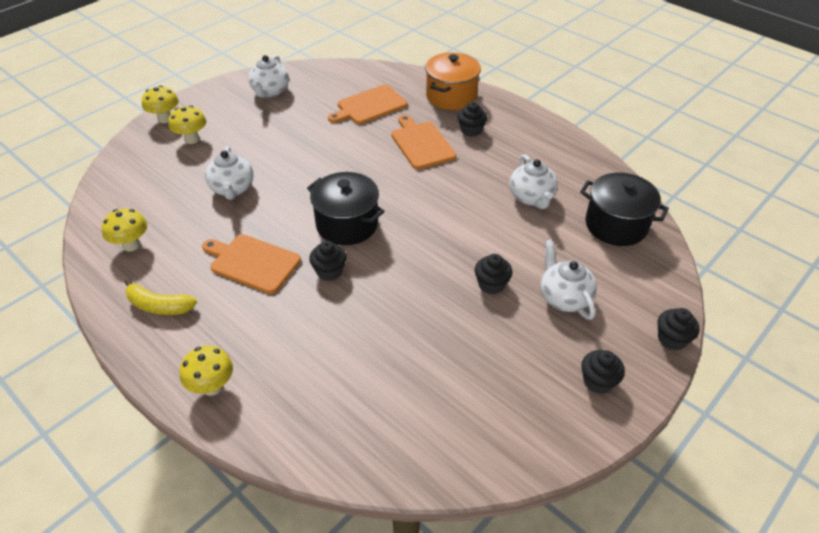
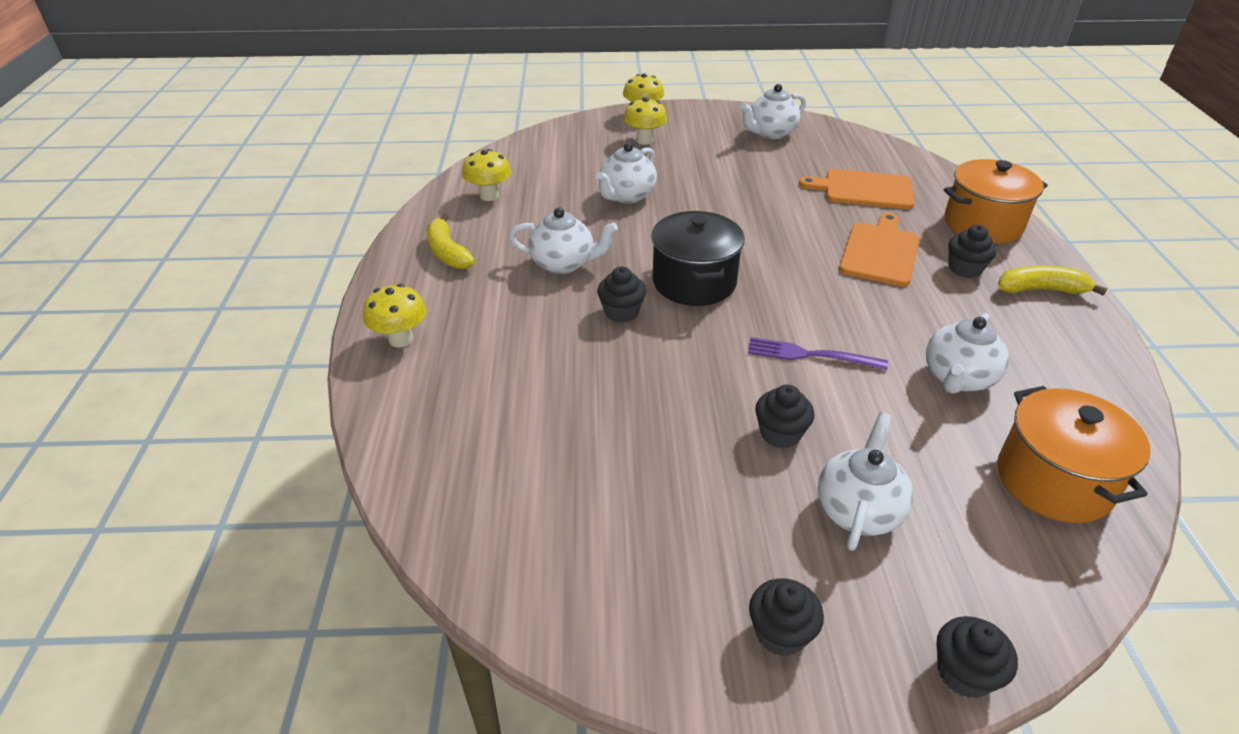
camera: 45 degrees right, 5 degrees down
orange cutting board [202,234,301,294] -> white teapot [509,207,618,274]
black pot [580,172,669,246] -> orange pot [997,386,1151,523]
none -> purple fork [748,337,888,370]
none -> yellow banana [998,265,1107,296]

